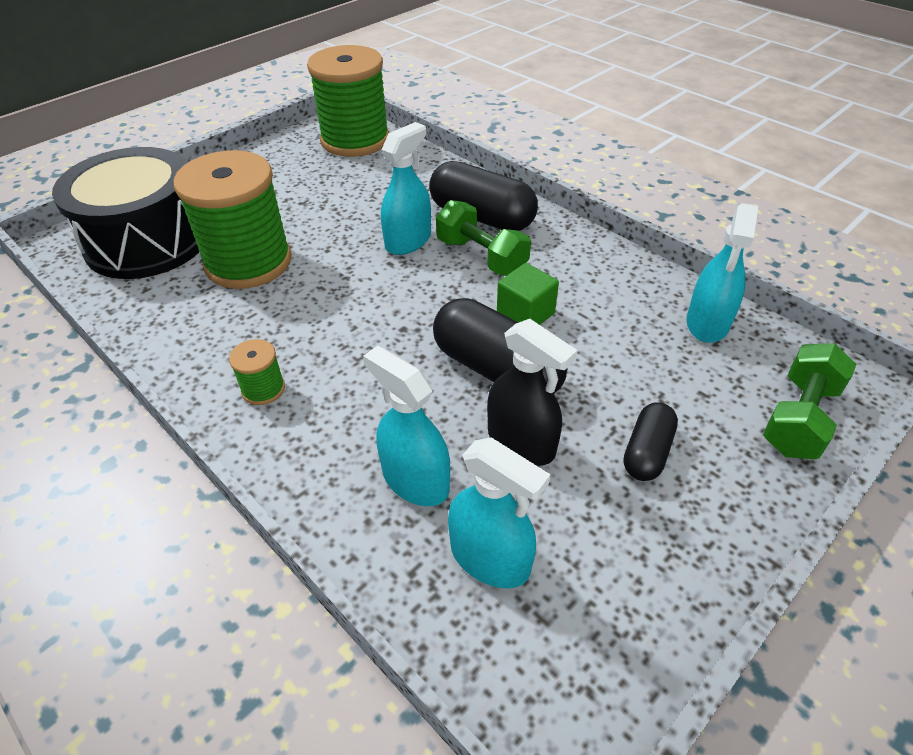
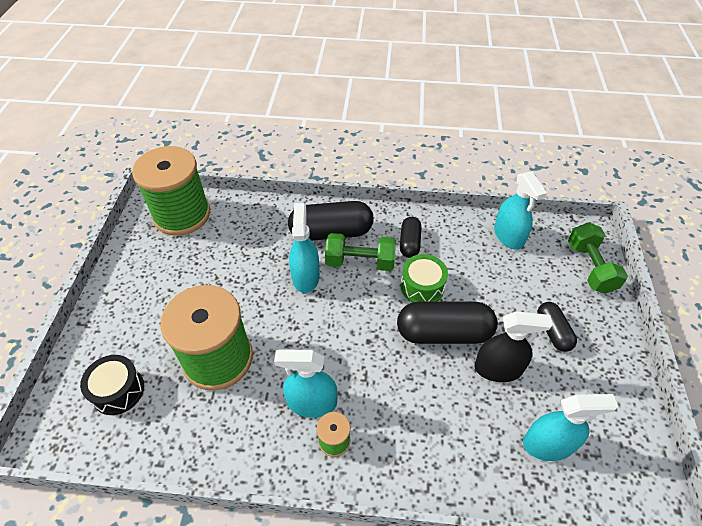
camera: 40 degrees left, 5 degrees up
black drum [52,147,199,279] -> black drum [80,355,144,415], size x0.48
turquoise spray bottle [363,346,450,506] -> turquoise spray bottle moved to [274,349,338,418]
green cube [497,263,559,325] -> green drum [400,254,448,302]
none -> black capsule [400,217,422,258]

